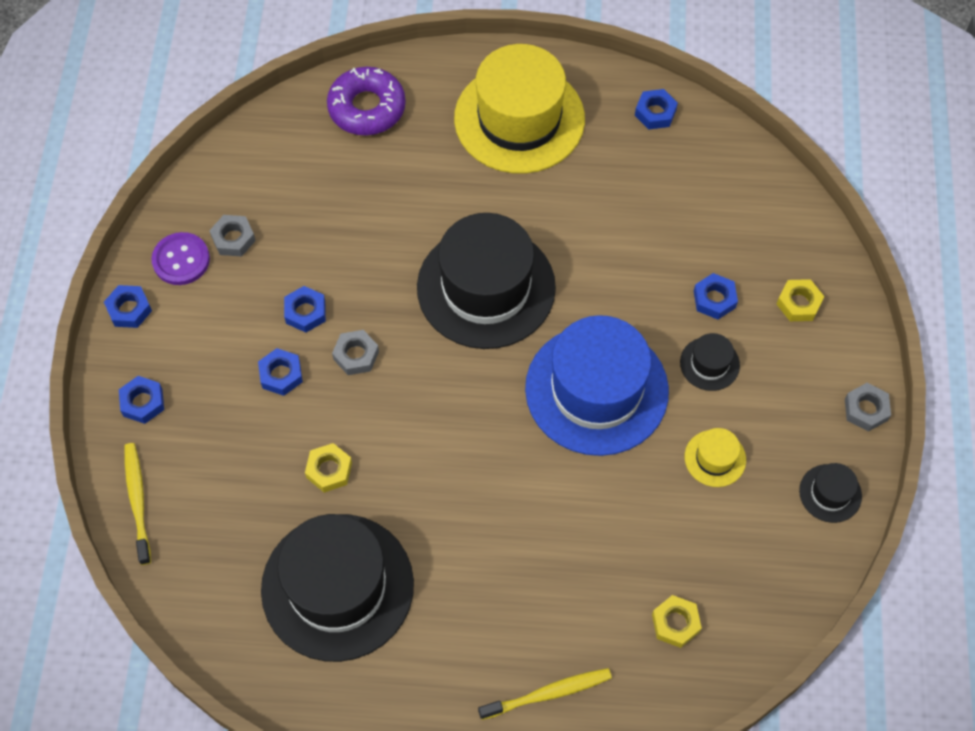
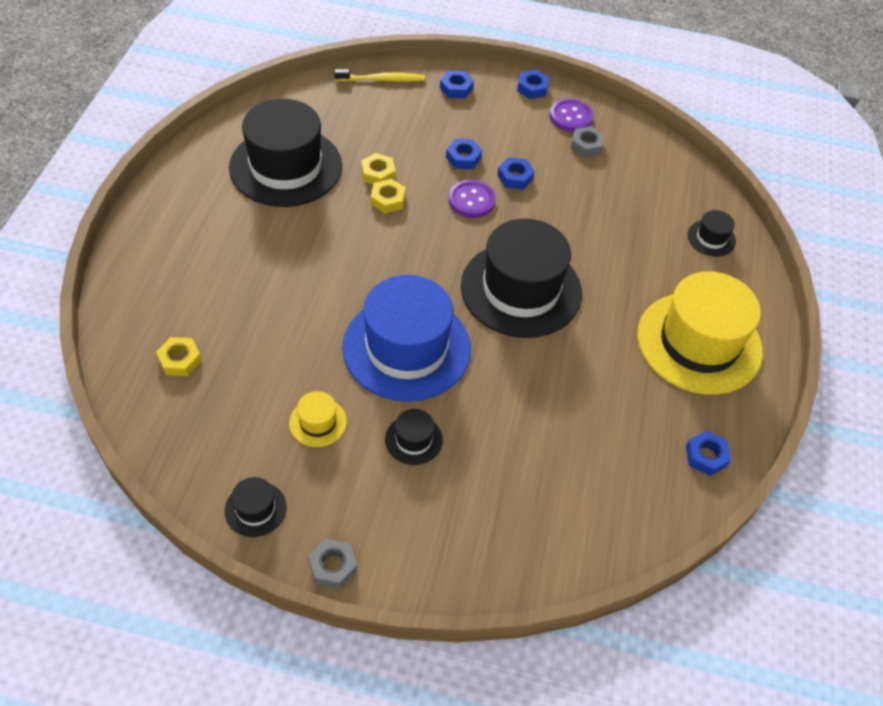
camera: 95 degrees right, 10 degrees down
purple donut [327,67,406,135] -> black hat [688,210,736,256]
grey nut [332,330,379,375] -> purple button [448,180,496,218]
yellow toothbrush [478,668,612,720] -> none
blue nut [694,273,738,319] -> none
yellow nut [777,279,825,321] -> yellow nut moved to [370,179,406,213]

